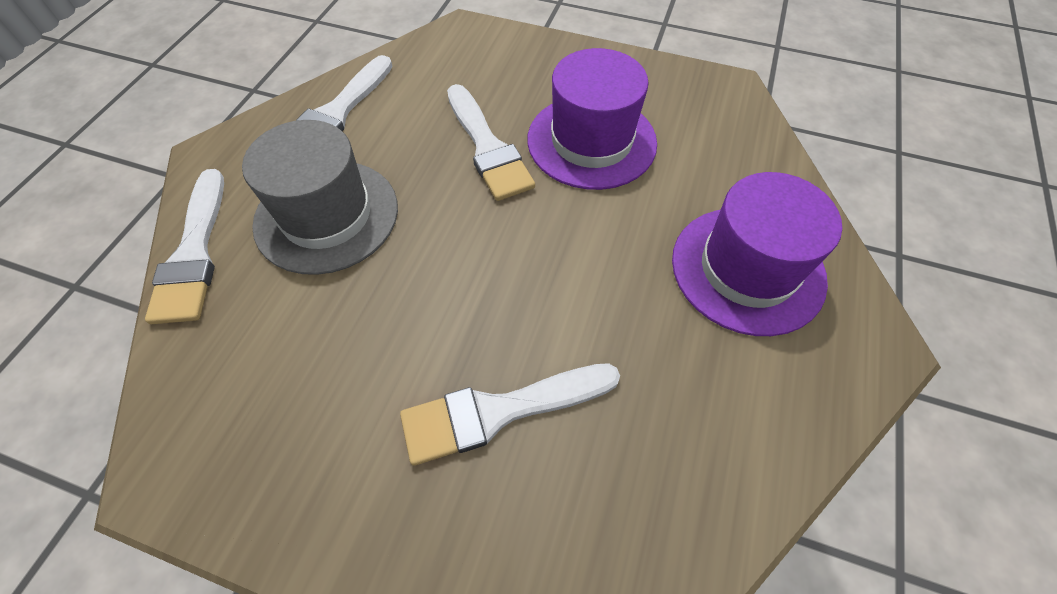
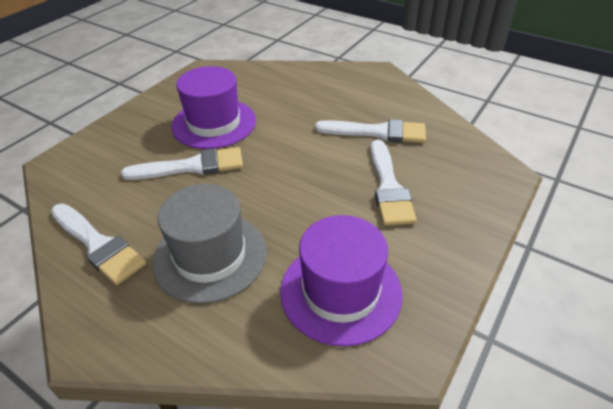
camera: 75 degrees left, 15 degrees down
white brush [145,169,224,324] -> white brush moved to [315,119,426,143]
purple hat [672,172,842,336] -> purple hat moved to [280,215,403,347]

